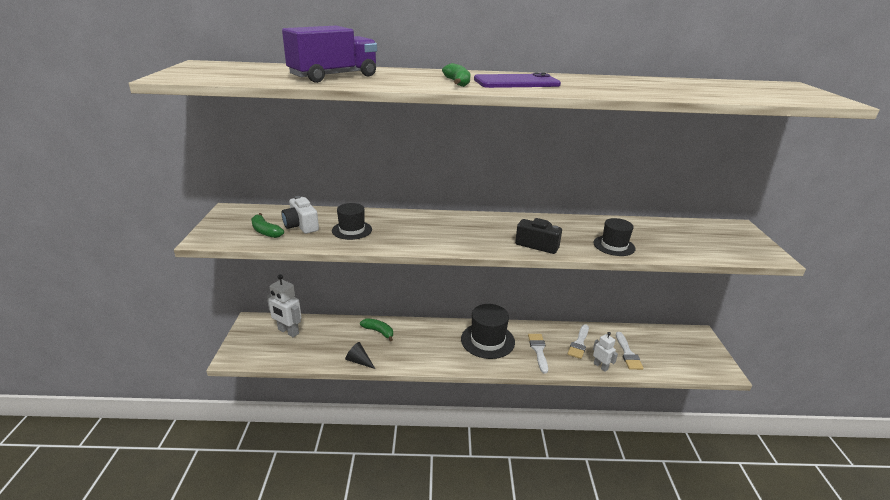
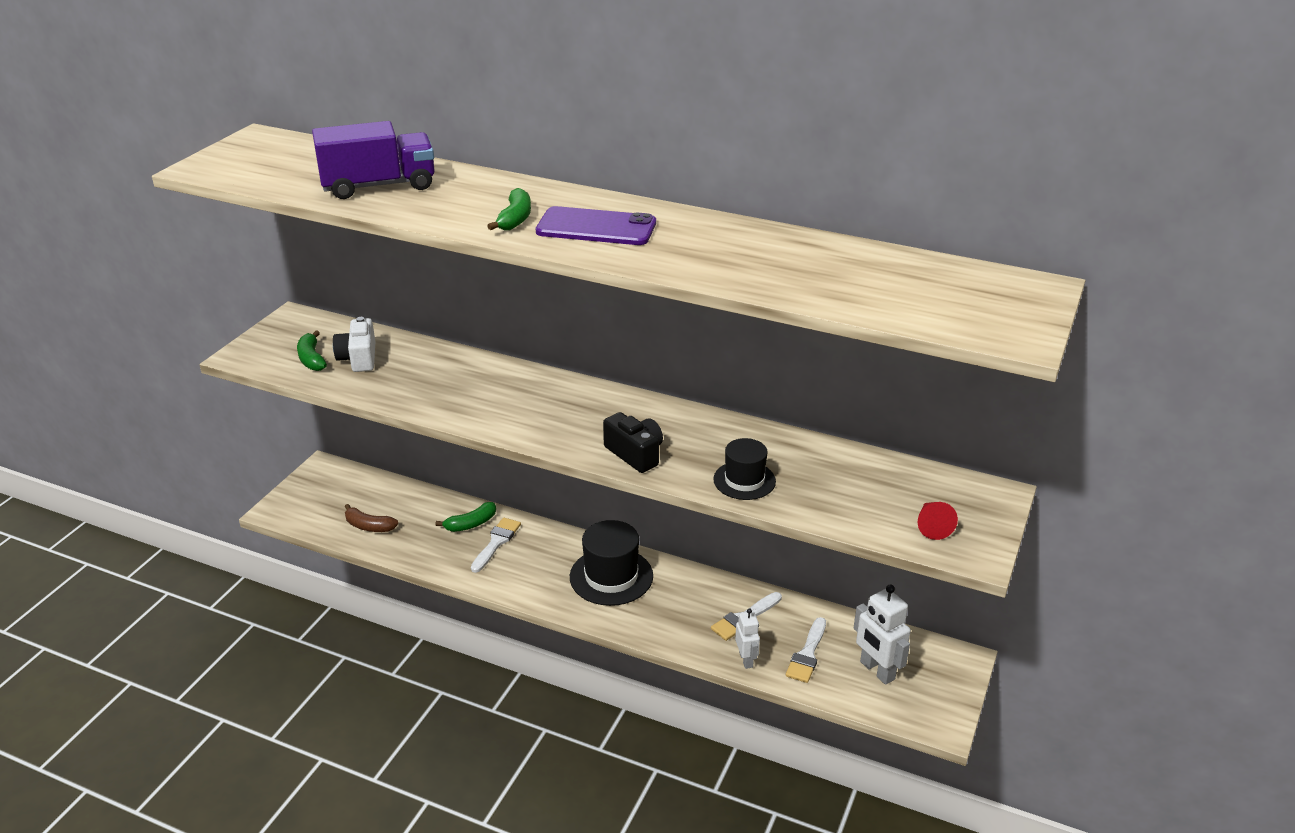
camera: 25 degrees right, 5 degrees up
white robot [267,274,302,338] -> white robot moved to [854,585,911,685]
black hat [332,203,372,240] -> none
black cone [345,342,375,369] -> none
green banana [360,318,393,342] -> green banana turned 90 degrees clockwise [435,502,496,532]
white brush [528,334,548,373] -> white brush moved to [471,518,521,573]
none -> brown banana [345,504,398,532]
none -> red cone [918,502,958,540]

